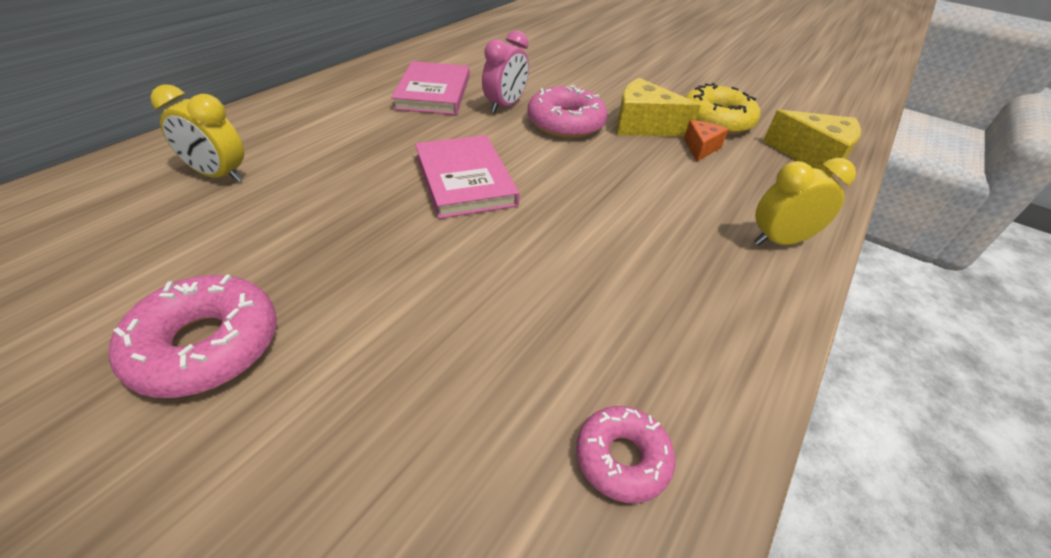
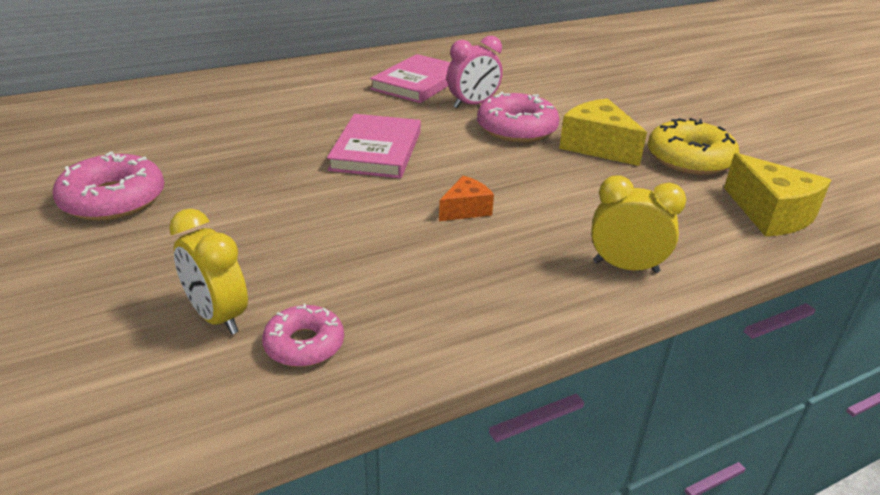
camera: 30 degrees right, 10 degrees down
yellow clock [150,84,244,182] -> yellow clock moved to [169,209,248,335]
orange cheese [684,120,728,162] -> orange cheese moved to [439,176,494,221]

